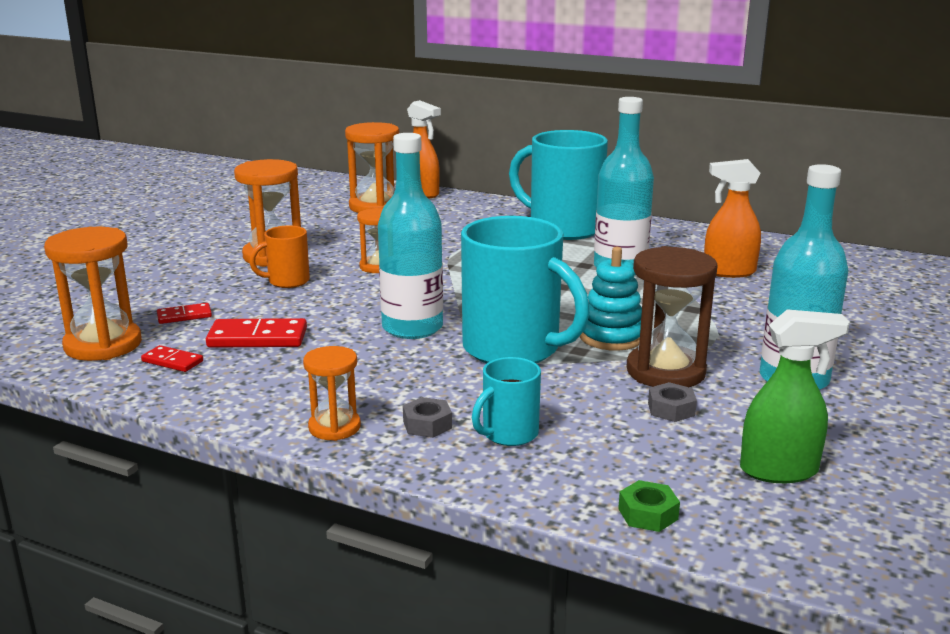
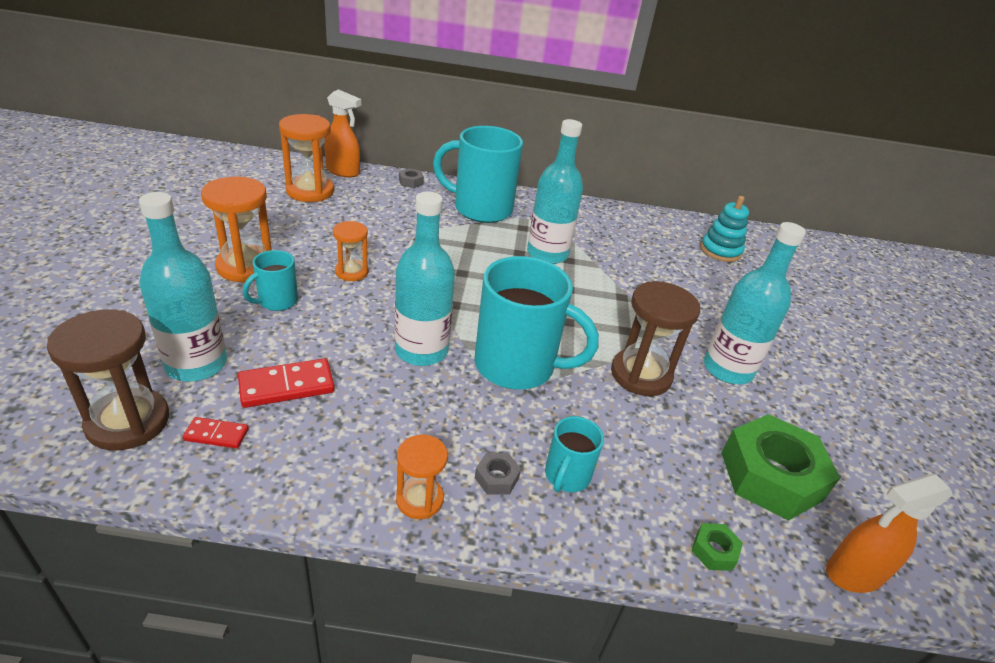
camera: 25 degrees left, 15 degrees up
orange hourglass [44,227,142,361] -> brown hourglass [47,310,169,451]
red domino [157,303,212,324] -> turquoise bottle [139,192,227,382]
orange mug [249,225,310,288] -> turquoise mug [243,250,298,311]
turquoise stacking toy [580,247,642,351] -> turquoise stacking toy moved to [700,196,749,262]
grey nut [648,382,697,422] -> grey nut moved to [399,168,424,188]
orange spray bottle [704,159,761,278] -> orange spray bottle moved to [826,474,953,593]
green spray bottle [740,309,850,483] -> green nut [721,414,840,520]

